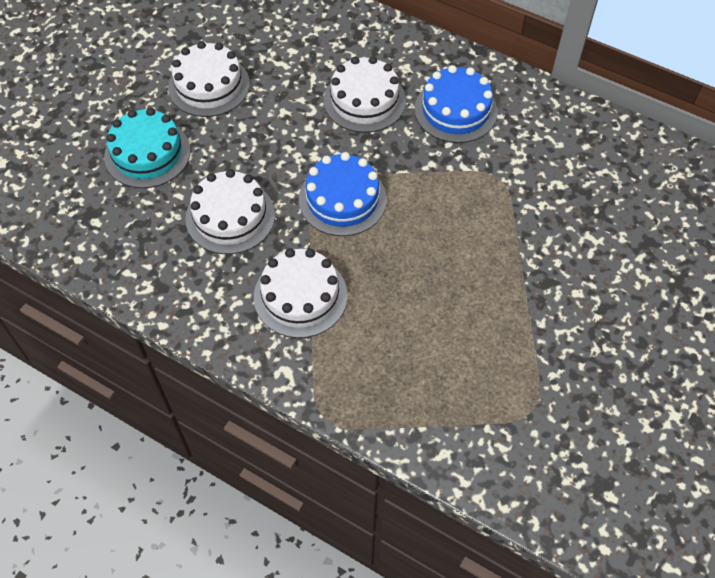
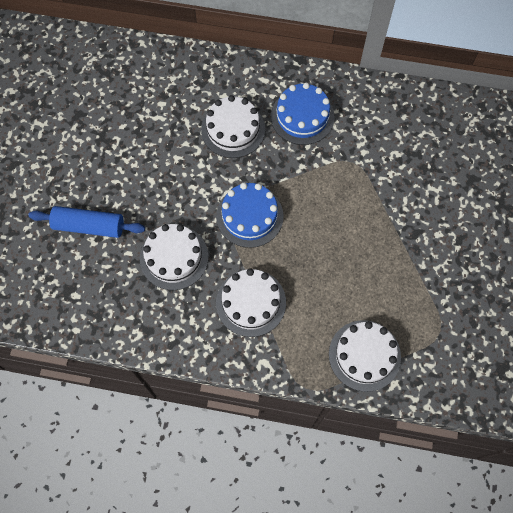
camera: 20 degrees left, 10 degrees up
turquoise cake [104,108,190,188] -> blue rolling pin [28,206,145,238]
white cake [168,41,250,117] -> white cake moved to [329,320,401,392]

